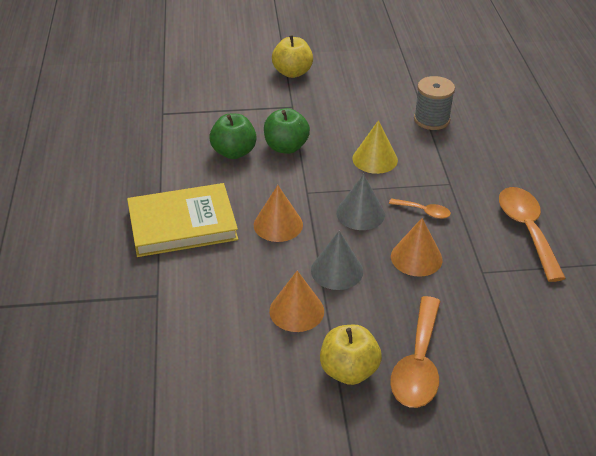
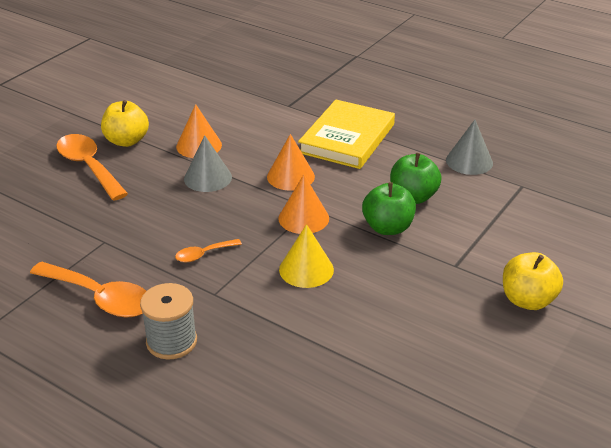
camera: 130 degrees right, 5 degrees down
grey cone [336,174,385,230] -> grey cone moved to [446,120,493,175]
orange cone [391,218,443,277] -> orange cone moved to [278,174,329,234]
grey spool [414,76,455,130] -> grey spool moved to [140,283,197,360]

